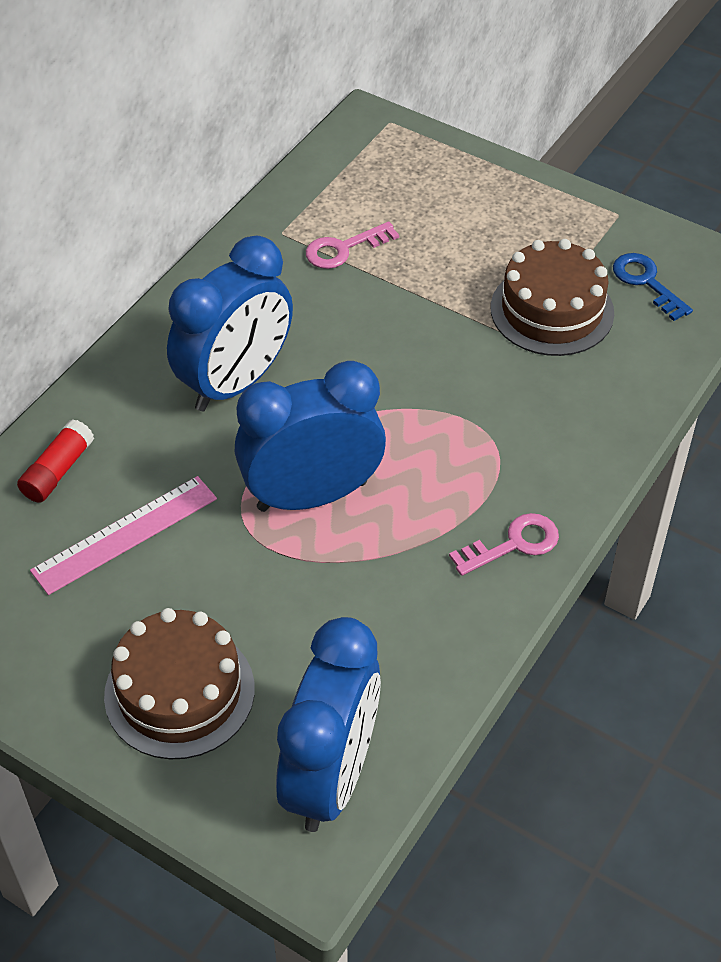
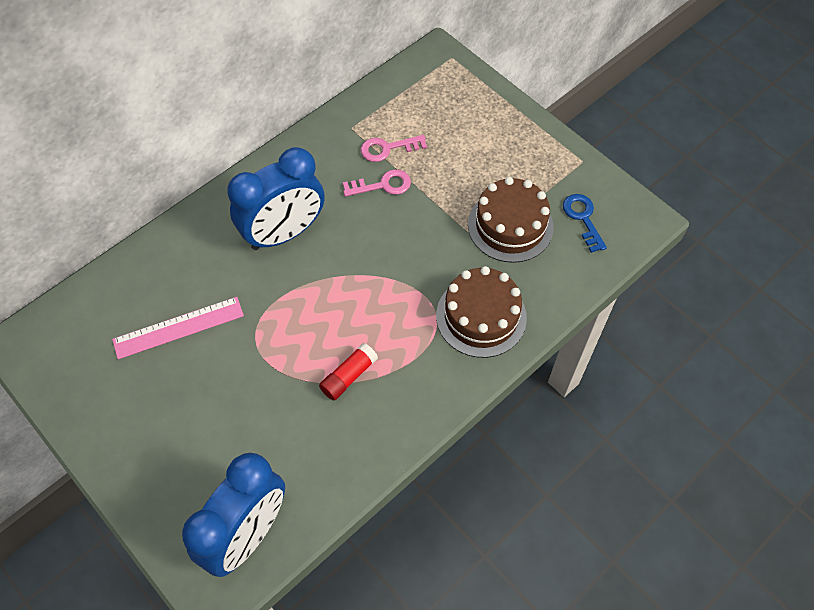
camera: 15 degrees right, 10 degrees up
red glue stick [17,419,94,503] -> red glue stick moved to [319,343,378,401]
brown cake [104,608,255,760] -> brown cake moved to [436,266,527,358]
blue clock [235,361,386,512] -> none
pink key [449,513,559,576] -> pink key moved to [343,169,411,197]

